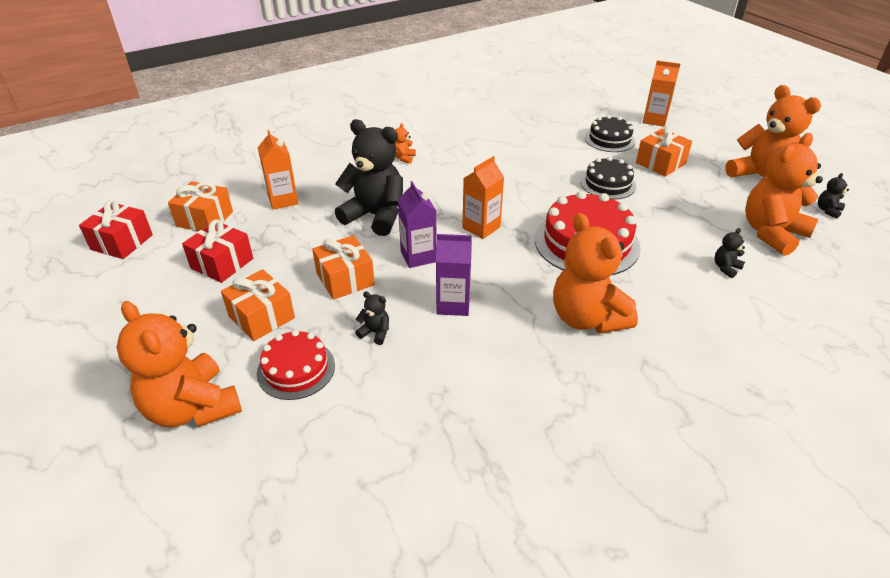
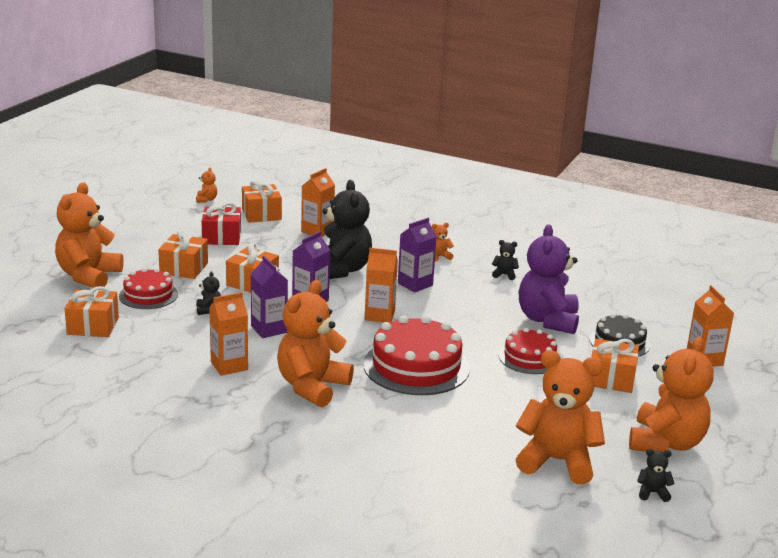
camera: 55 degrees right, 15 degrees down
red gift [79,200,153,259] -> orange teddy bear [196,168,217,203]
black cake [580,157,636,200] -> red cake [499,328,561,374]
black teddy bear [714,228,745,278] -> black teddy bear moved to [492,240,519,280]
none -> orange gift [64,286,119,337]
none -> orange carton [209,292,248,376]
none -> purple carton [398,218,437,292]
none -> purple teddy bear [519,224,579,334]

